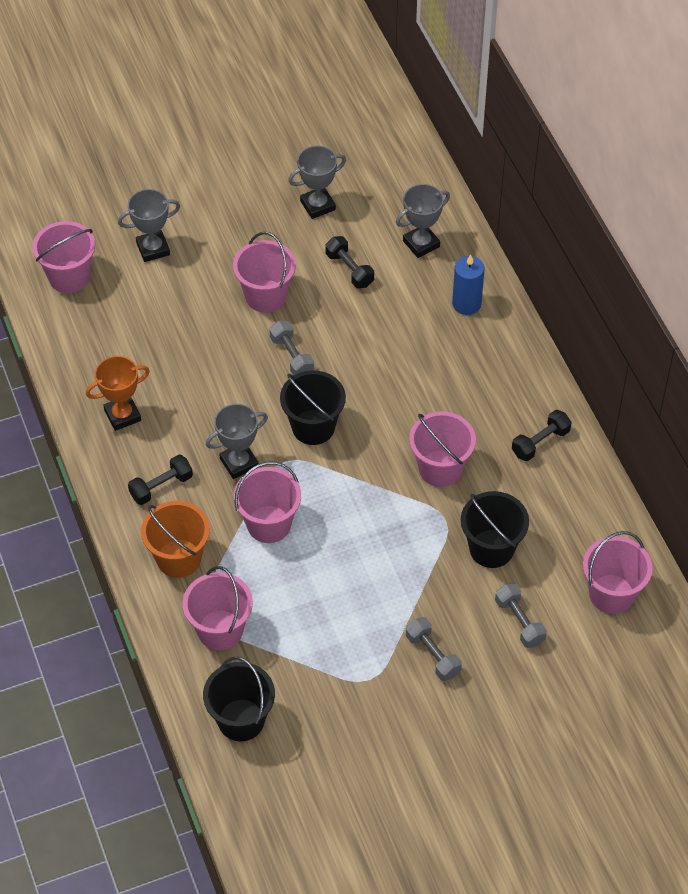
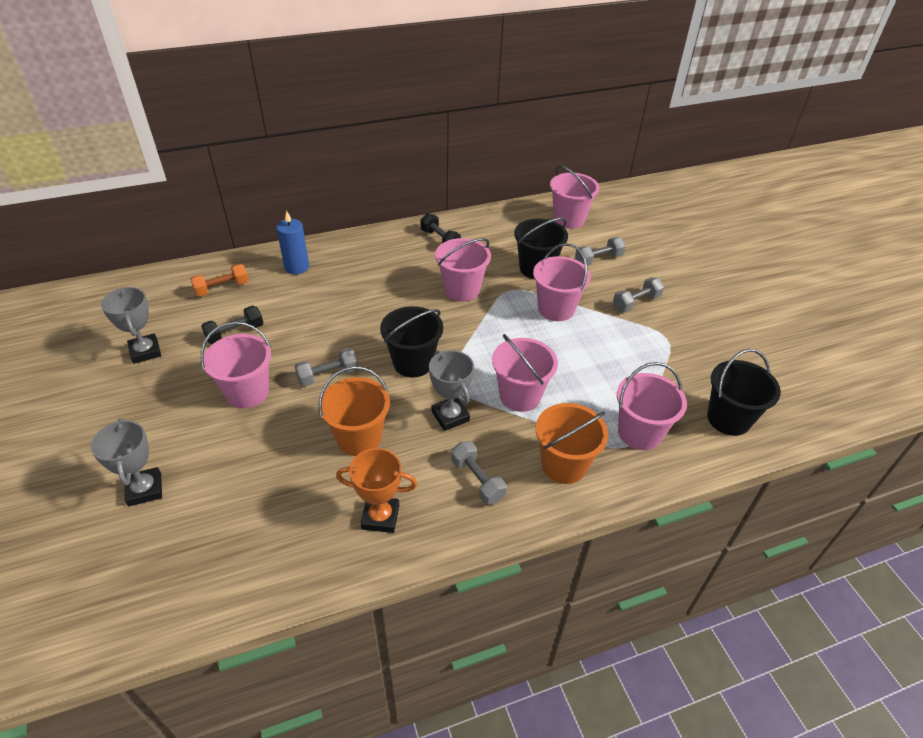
camera: 90 degrees left, 10 degrees down
pink bucket [33,221,95,293] -> pink bucket moved to [533,243,591,321]
orange trophy [86,356,150,431] -> orange trophy turned 60 degrees counterclockwise [336,448,417,533]
black dumbbell [128,455,193,505] -> grey dumbbell [451,441,507,505]
grey trophy [396,184,450,258] -> orange dumbbell [190,264,249,297]
none -> orange bucket [318,366,390,456]

